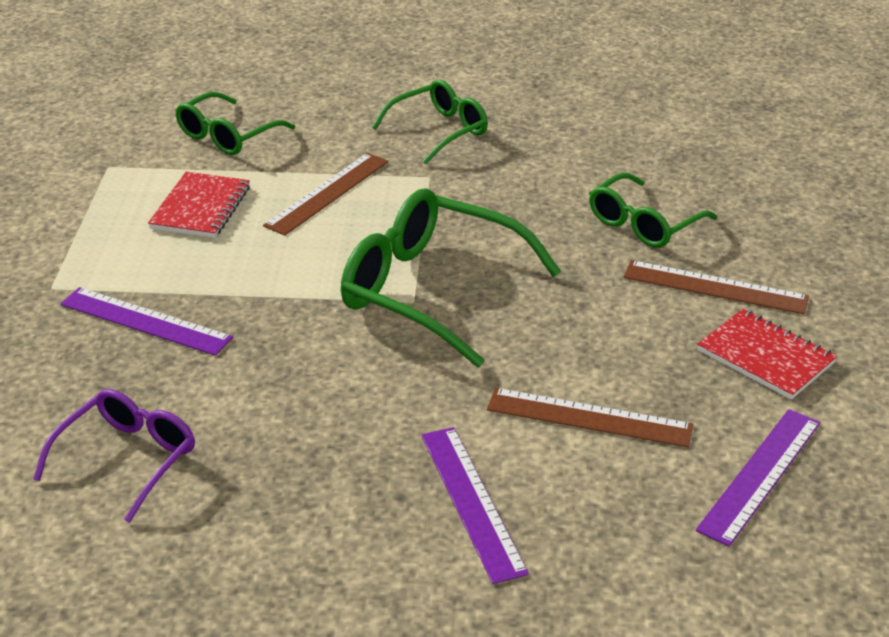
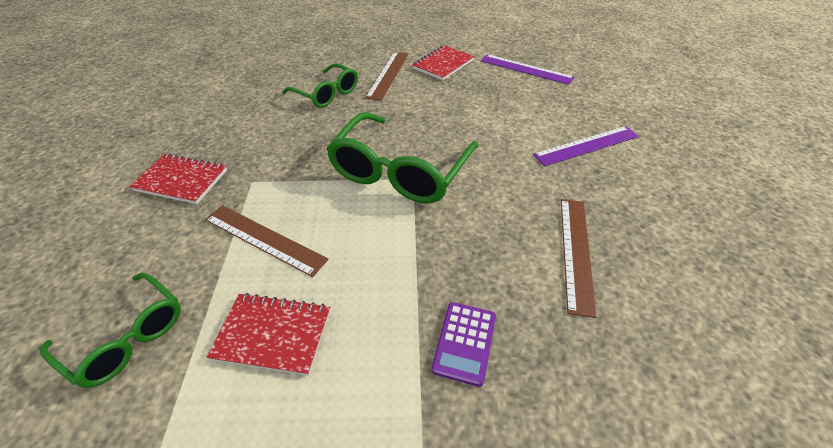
camera: 95 degrees left, 10 degrees up
purple glasses [33,389,195,523] -> none
purple ruler [60,287,233,356] -> purple calculator [431,302,496,387]
green glasses [372,80,488,164] -> red notebook [130,154,227,204]
brown ruler [487,388,693,447] -> brown ruler moved to [561,199,597,318]

